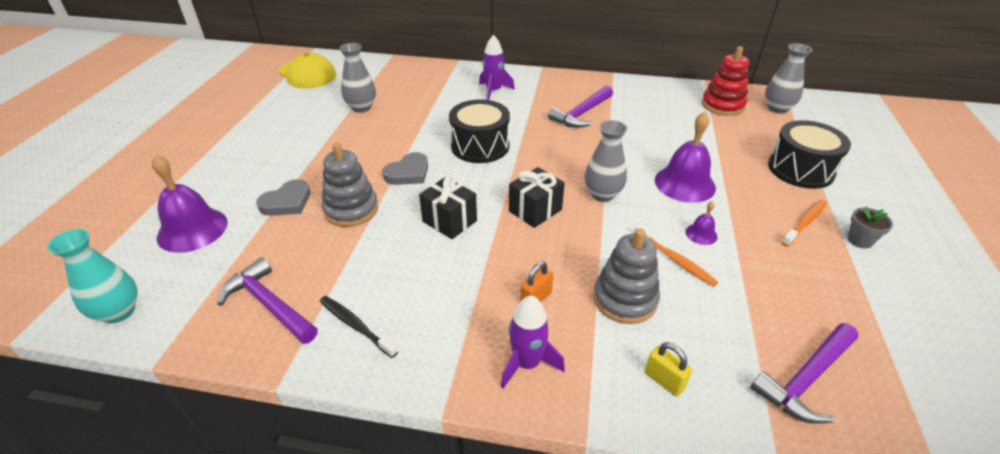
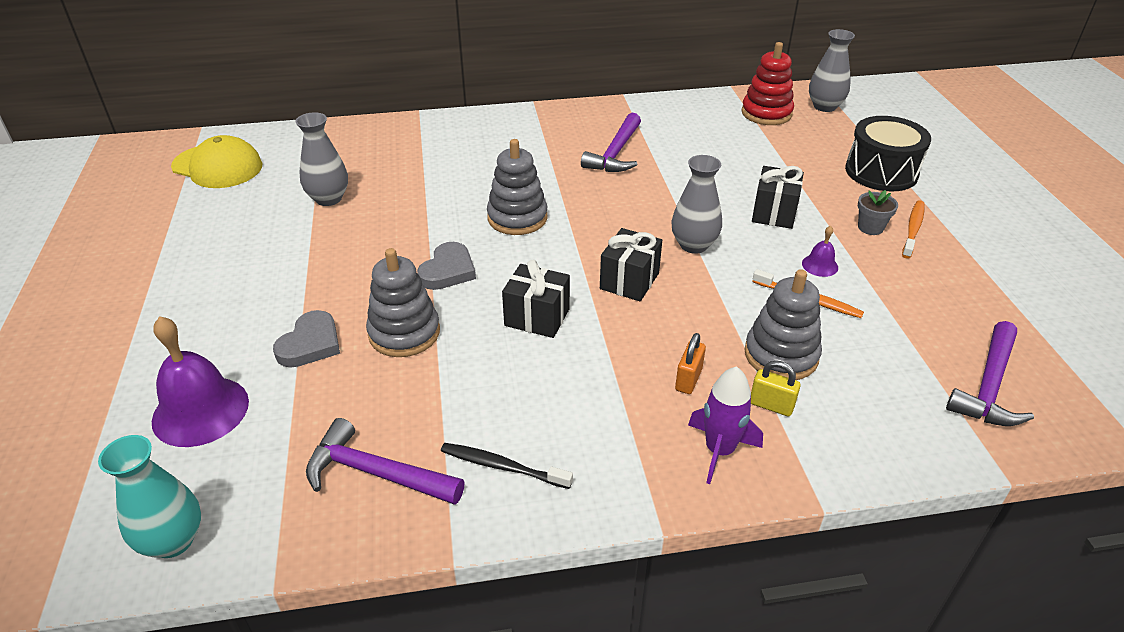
camera: 20 degrees left, 0 degrees up
black drum [449,99,510,163] -> grey stacking toy [487,139,548,235]
purple rocket [479,35,515,100] -> none
yellow padlock [645,342,692,396] -> yellow padlock moved to [751,361,801,417]
purple bell [655,112,716,203] -> black gift [752,166,804,229]
grey flower pot [847,206,893,249] -> grey flower pot moved to [858,190,898,235]

